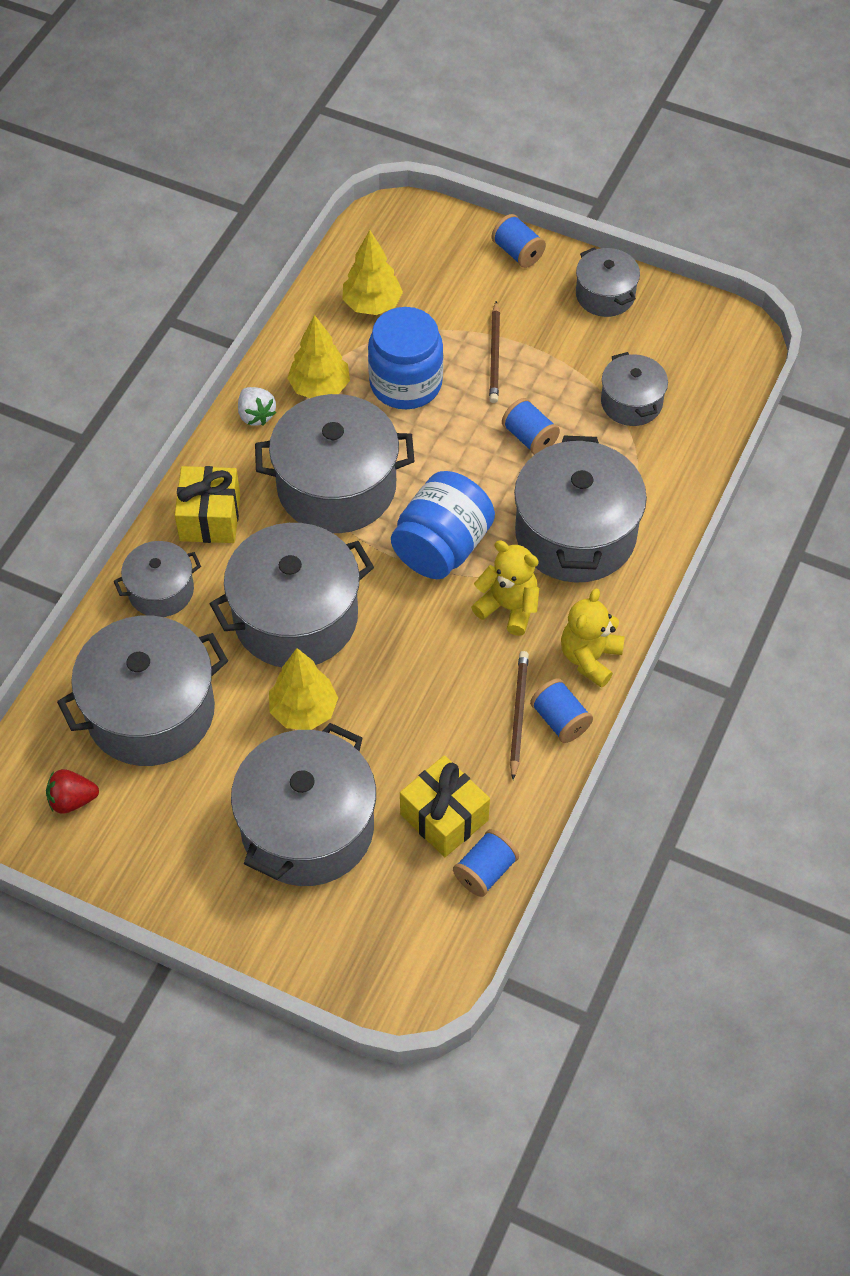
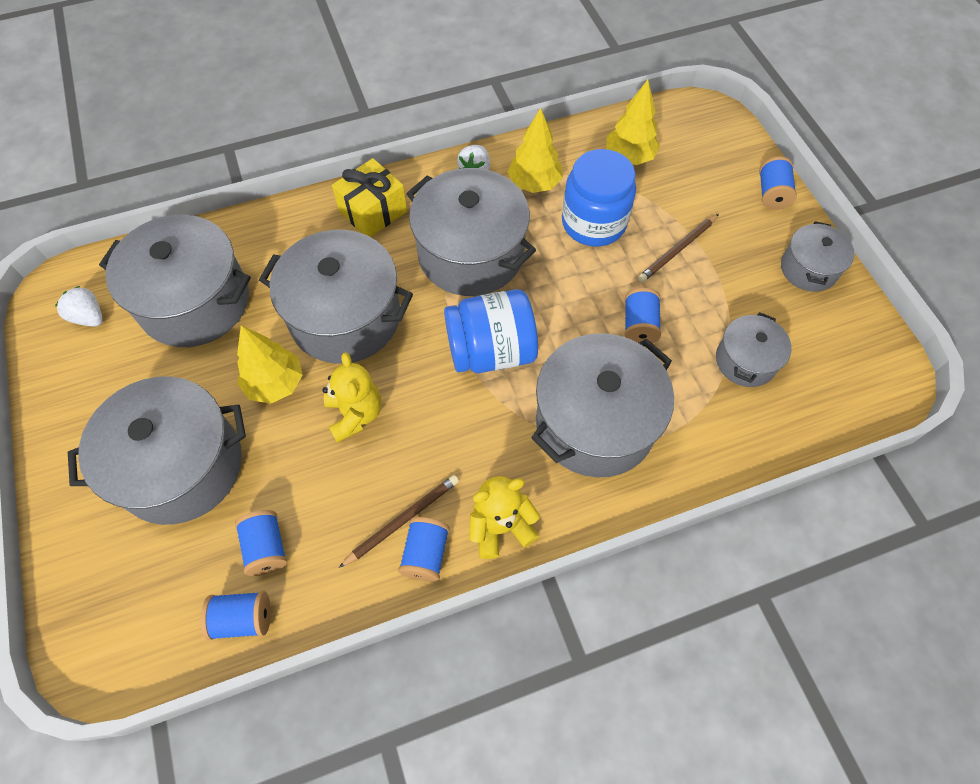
camera: 45 degrees right, 5 degrees up
red strawberry [46,769,99,814] -> white strawberry [55,286,103,327]
grey pot [114,541,201,617] -> none
yellow gift [400,755,490,857] -> blue spool [235,510,287,576]
yellow teddy bear [471,540,539,636] -> yellow teddy bear moved to [322,352,381,443]

